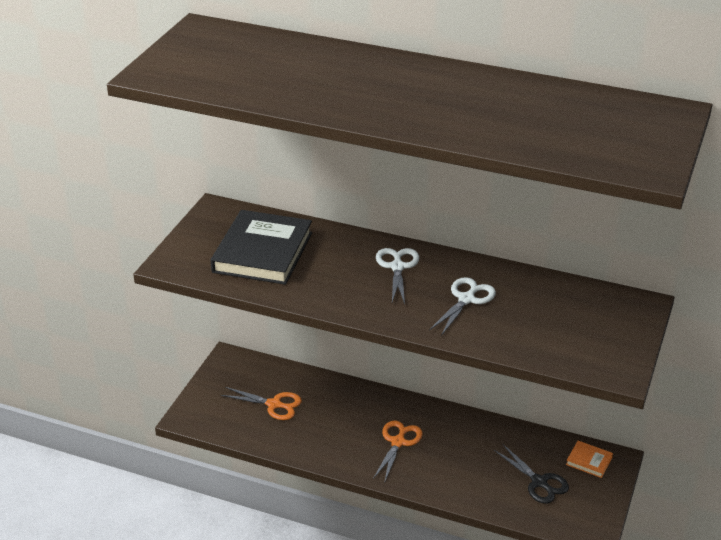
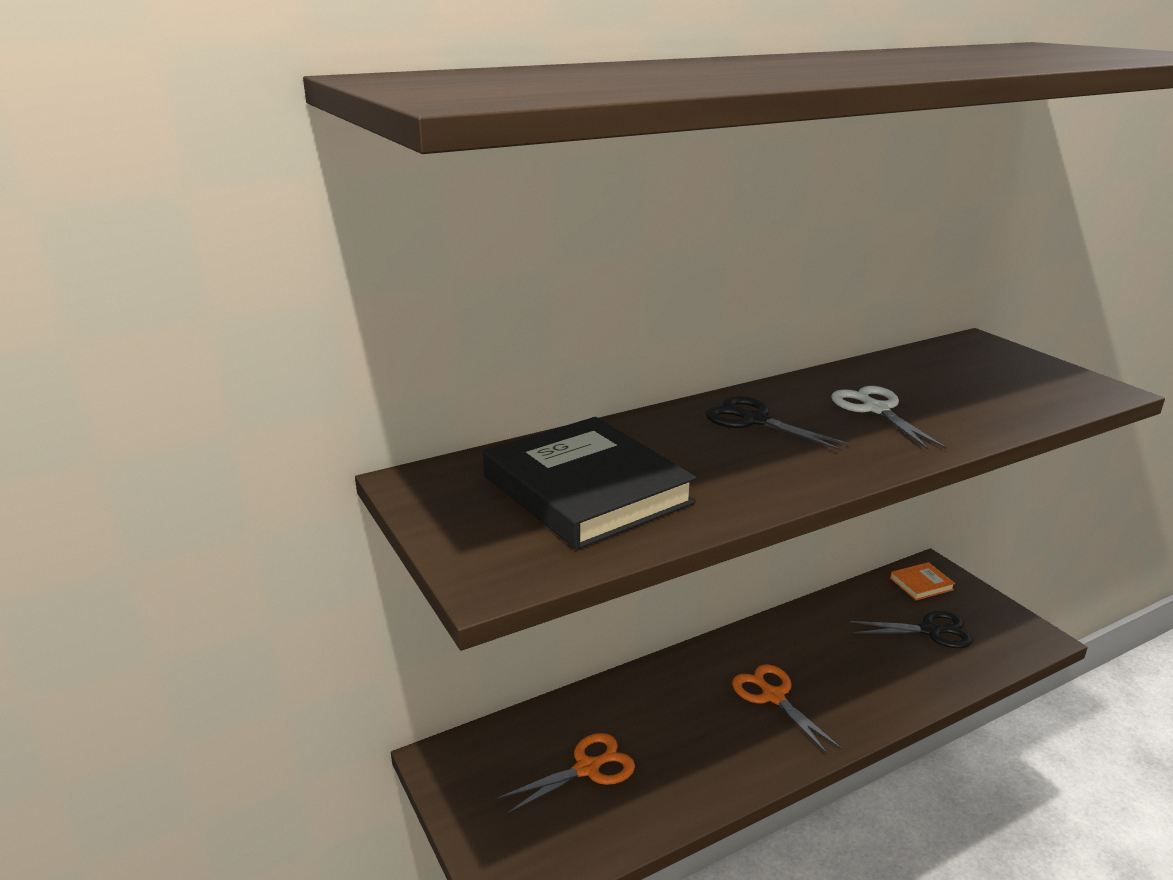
camera: 50 degrees left, 10 degrees down
white scissors [376,248,419,304] -> black scissors [706,396,851,451]

